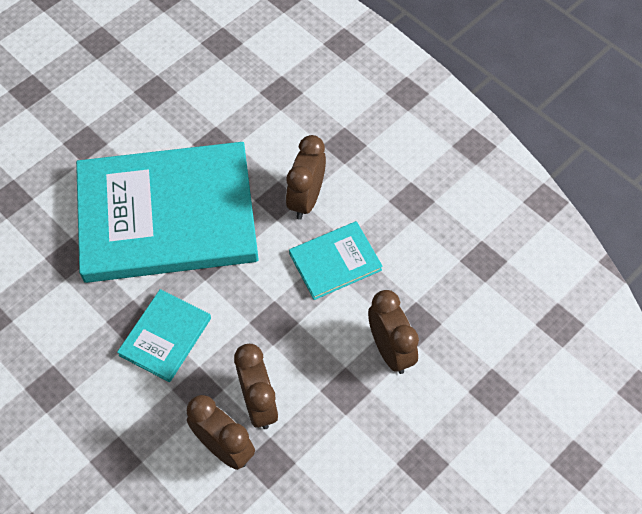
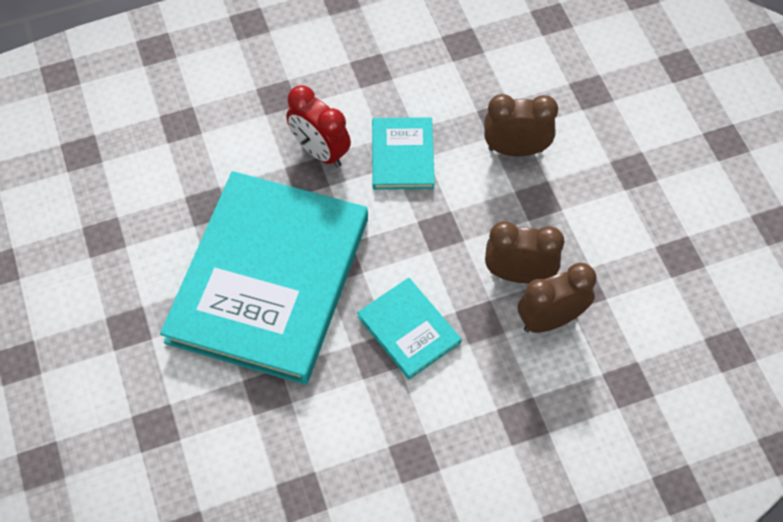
camera: 65 degrees left, 0 degrees up
brown clock [286,135,326,219] -> red clock [286,85,351,168]

